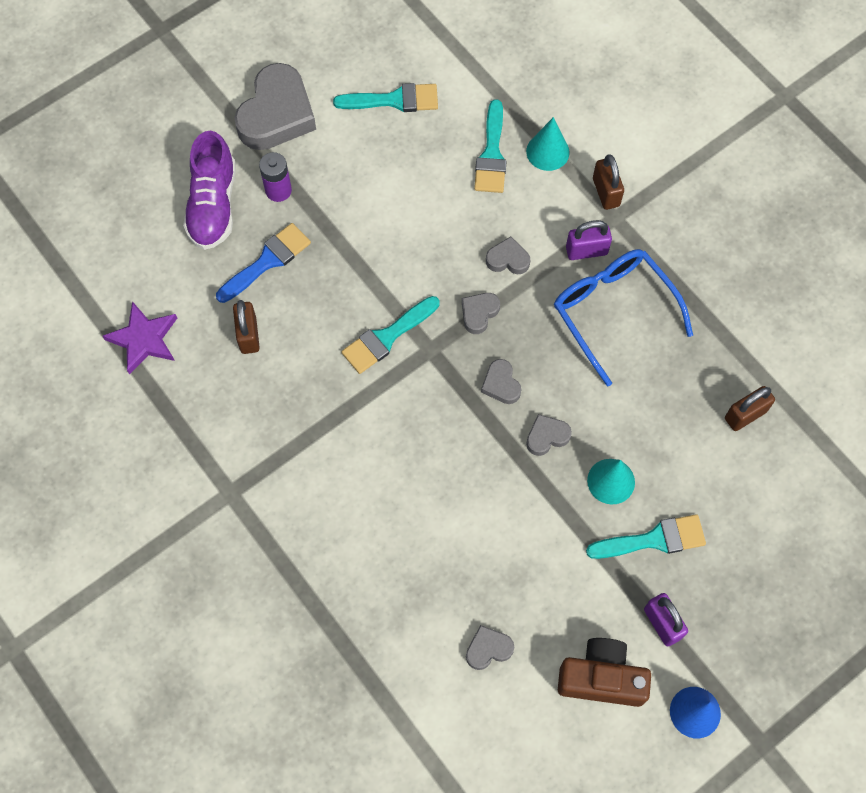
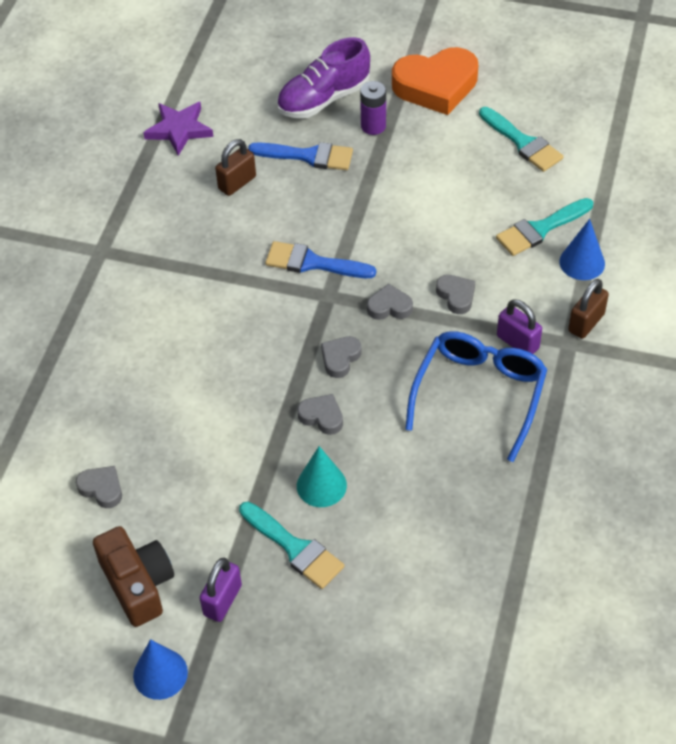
camera: 55 degrees right, 15 degrees down
grey heart [234,63,316,150] -> orange heart [392,47,478,115]
turquoise brush [342,296,439,374] -> blue brush [265,241,376,278]
turquoise cone [526,117,569,171] -> blue cone [559,219,605,280]
brown padlock [725,386,775,431] -> none

